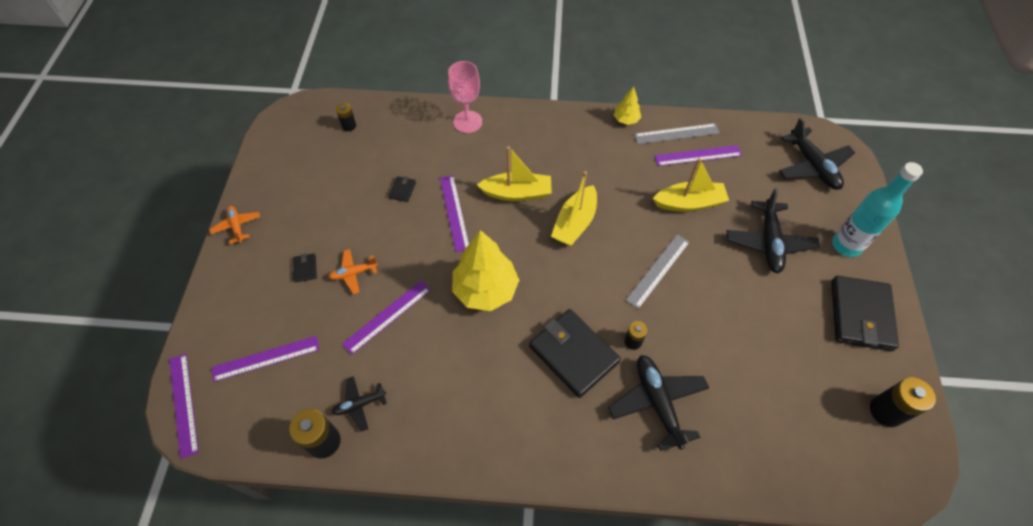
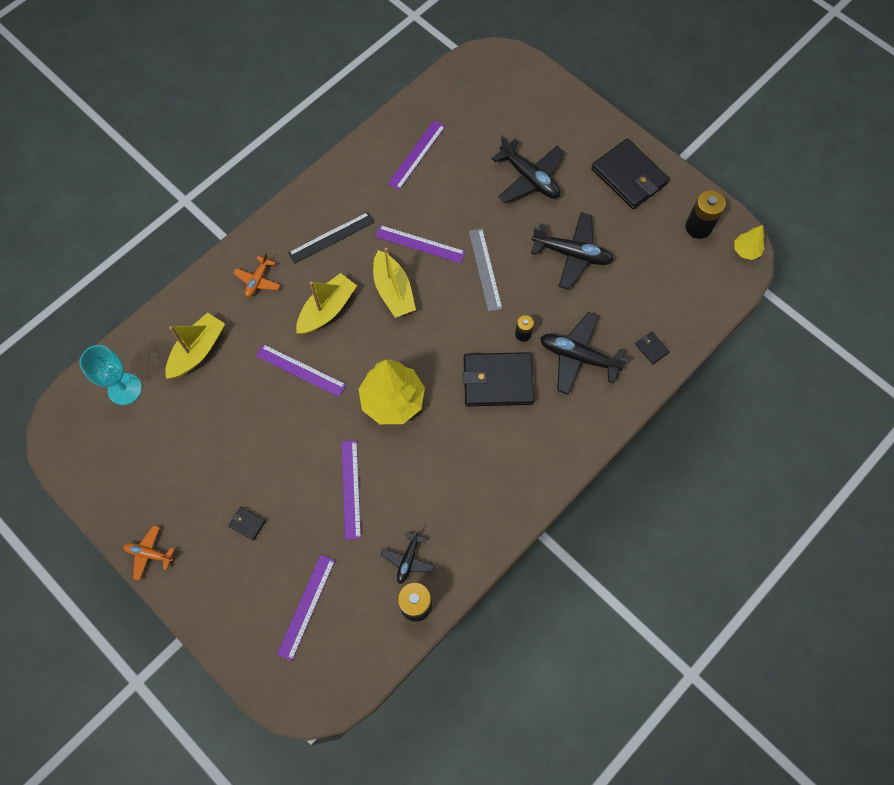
camera: 50 degrees left, 10 degrees up
purple ruler [169,354,199,459] -> purple ruler moved to [375,225,466,263]
orange plane [328,249,378,294] -> orange plane moved to [233,252,280,297]
black battery [336,103,356,131] -> turquoise goblet [80,345,142,405]
black wallet [388,176,416,202] -> black wallet moved to [636,332,670,364]
pink goblet [448,61,482,133] -> none
yellow tree [614,86,641,125] -> yellow tree moved to [734,225,765,260]
grey ruler [634,123,720,144] -> none
yellow boat [653,158,729,212] -> yellow boat moved to [165,312,225,379]
black plane [779,118,855,190] -> black plane moved to [531,212,614,290]
turquoise bottle [832,162,923,257] -> none
none -> black ruler [288,212,375,263]

